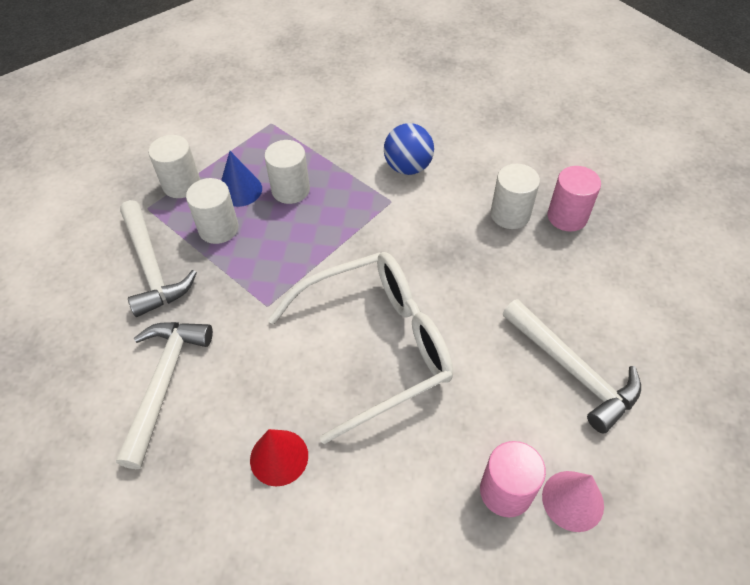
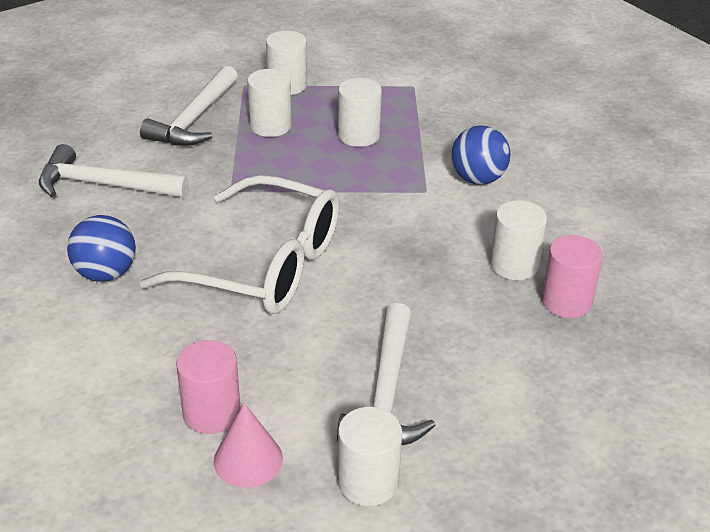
camera: 45 degrees right, 15 degrees down
white hammer [116,322,213,469] -> white hammer turned 135 degrees counterclockwise [39,144,189,197]
blue cone [221,151,262,207] -> none
red cone [250,429,308,486] -> blue ball [67,215,136,282]
none -> white cylinder [338,407,402,506]

